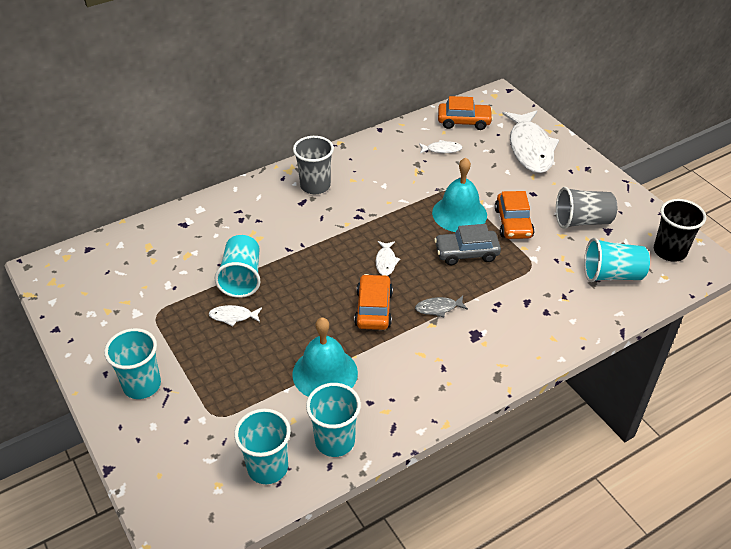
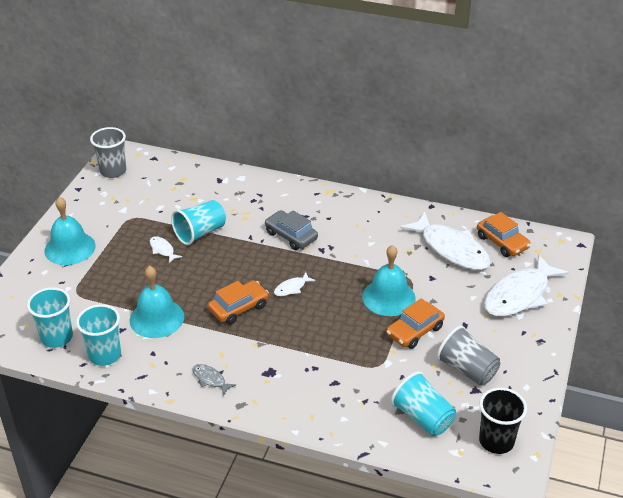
camera: 50 degrees right, 5 degrees down
turquoise cup [104,328,161,399] -> turquoise bell [44,197,96,265]
grey cup [293,136,334,194] -> grey cup moved to [90,127,126,178]
grey fish [415,296,468,317] -> grey fish moved to [193,364,236,395]
white fish [419,140,462,154] -> white fish [400,212,491,270], size x2.34
grey car [434,224,501,265] -> grey car moved to [265,210,318,250]

